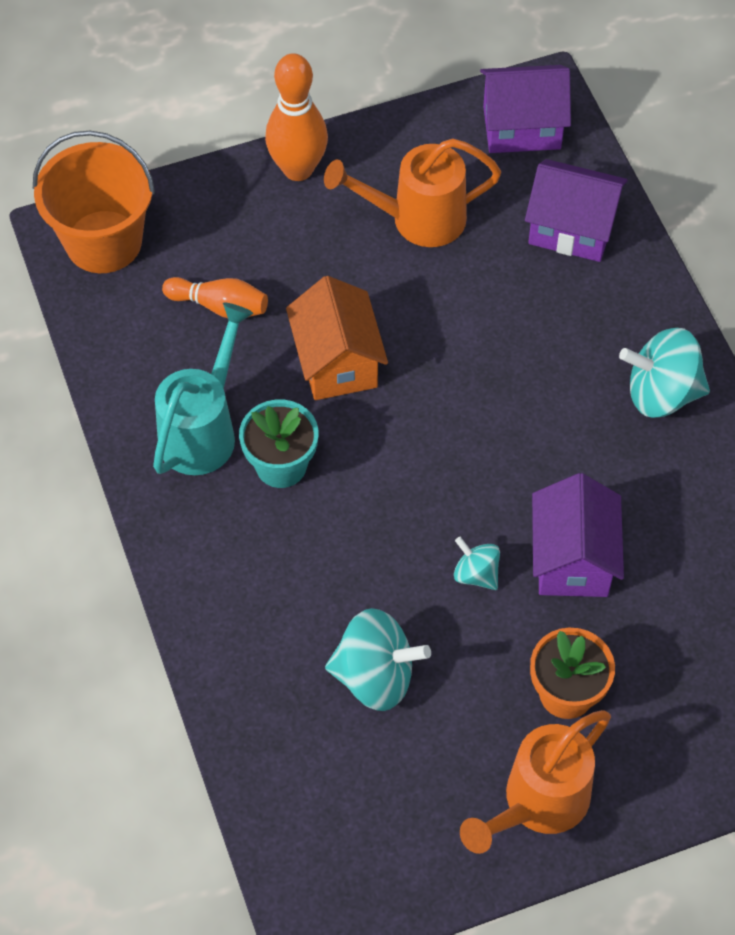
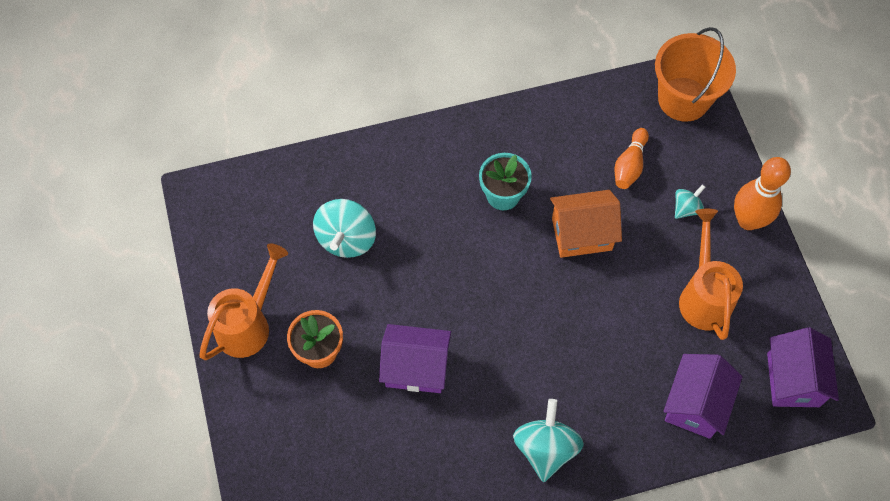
camera: 95 degrees right, 5 degrees up
turquoise watering can [153,303,253,475] -> none
turquoise spinning top [454,537,500,590] -> turquoise spinning top moved to [675,184,705,219]
orange watering can [460,710,611,854] -> orange watering can turned 75 degrees clockwise [199,244,288,360]

